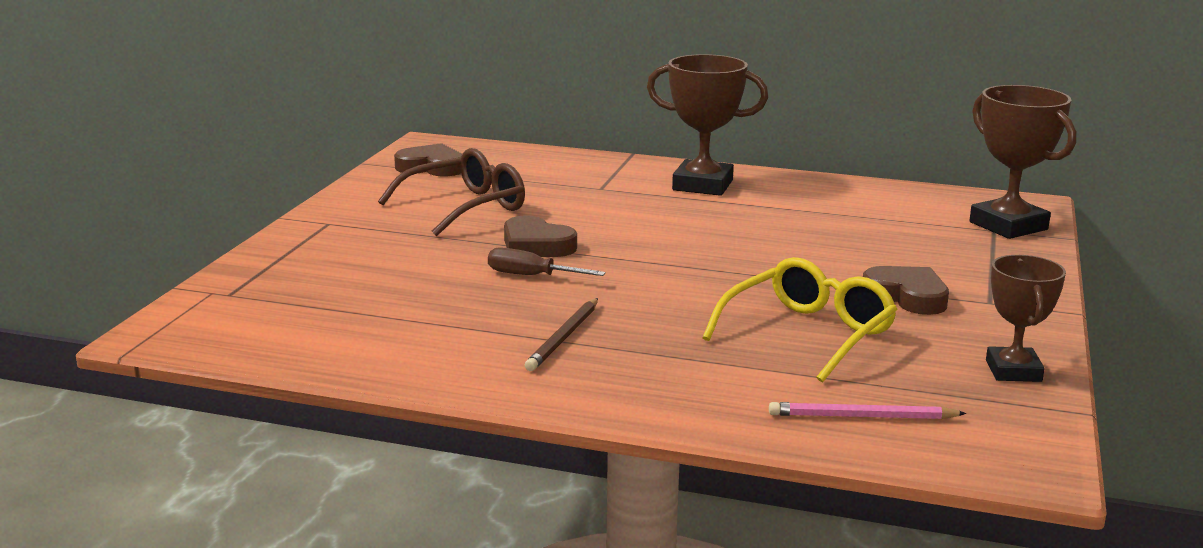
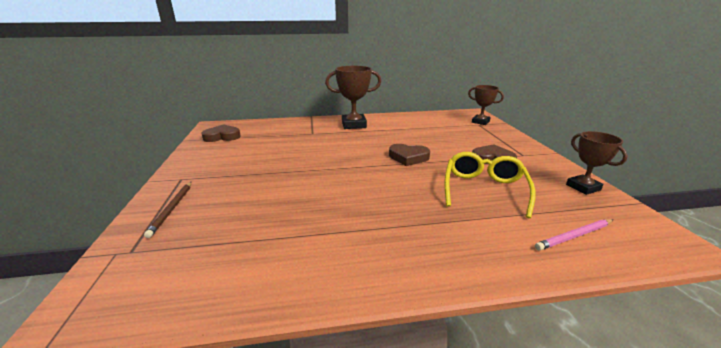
camera: 25 degrees left, 5 degrees up
brown glasses [378,148,525,236] -> none
brown screwdriver [488,247,605,276] -> none
brown heart [504,215,577,257] -> brown heart moved to [389,144,430,166]
brown pencil [525,298,598,371] -> brown pencil moved to [144,182,192,238]
brown trophy [969,85,1076,239] -> brown trophy [468,85,504,125], size x0.65

